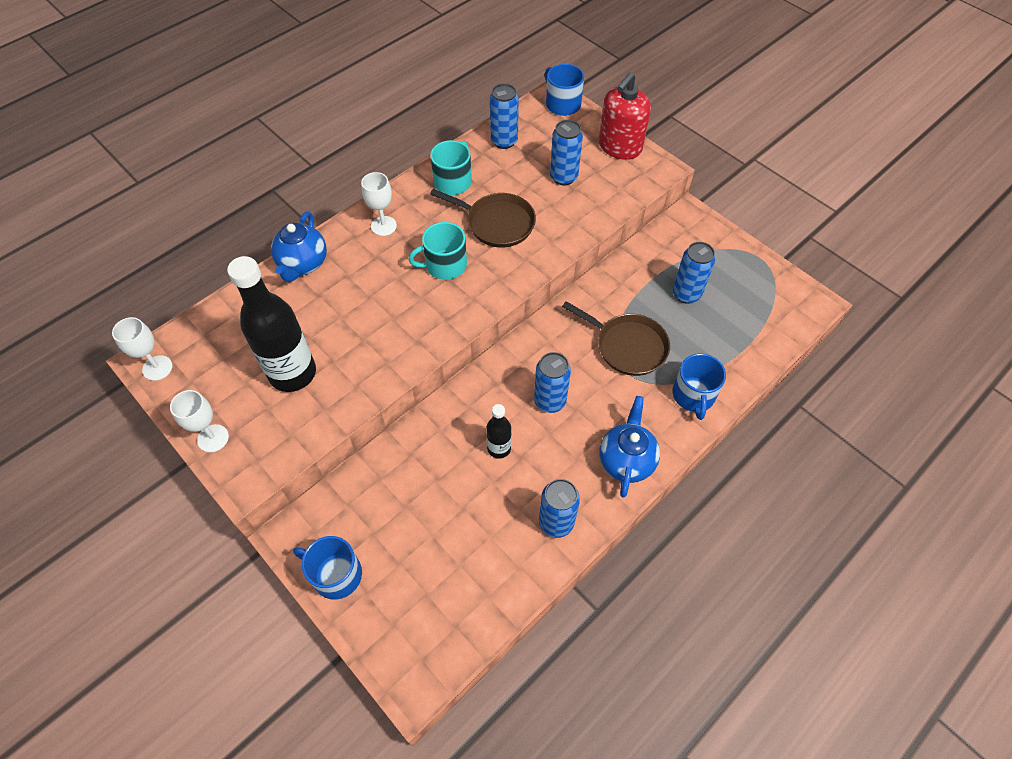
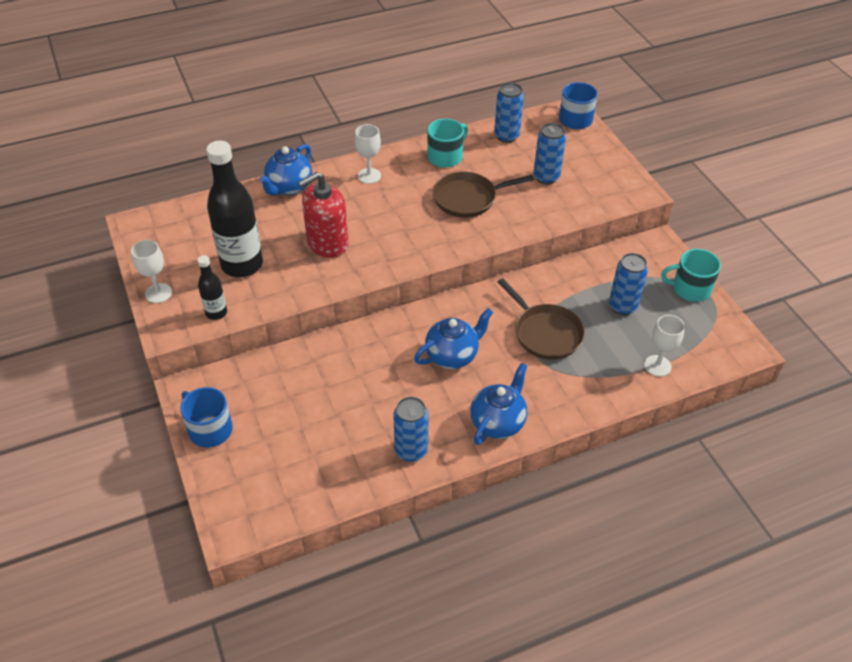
camera: 20 degrees right, 10 degrees down
white goblet [112,317,173,381] -> white goblet moved to [644,315,685,377]
turquoise mug [408,222,467,280] -> turquoise mug moved to [661,249,721,302]
brown pan [430,189,536,247] -> brown pan turned 120 degrees clockwise [433,172,534,218]
black bottle [486,404,511,459] -> black bottle moved to [197,255,227,320]
blue can [534,352,571,413] -> blue teapot [414,308,493,369]
red soap dispenser [599,72,651,160] -> red soap dispenser moved to [298,172,349,258]
blue mug [672,353,726,420] -> none

